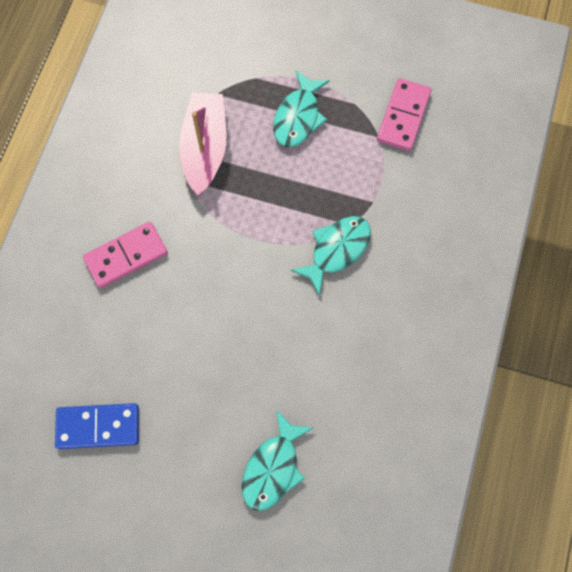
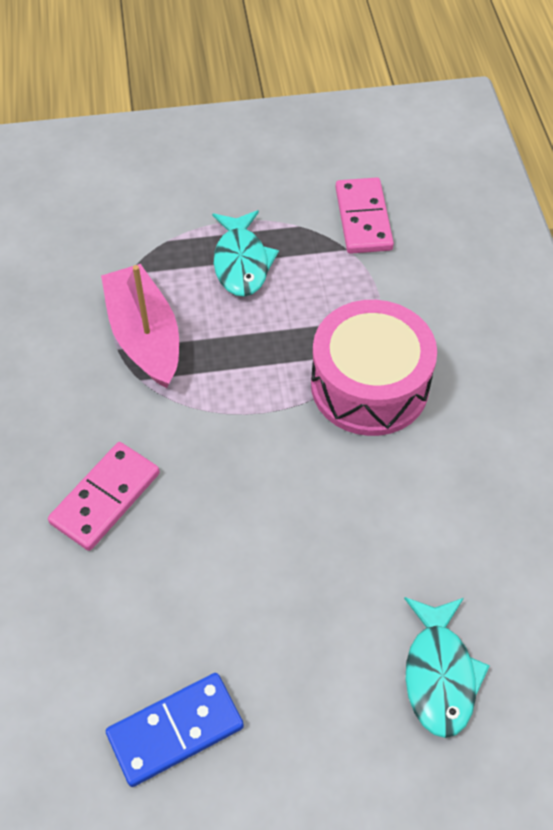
camera: 25 degrees left, 15 degrees down
turquoise fish [291,216,371,296] -> pink drum [311,300,437,436]

